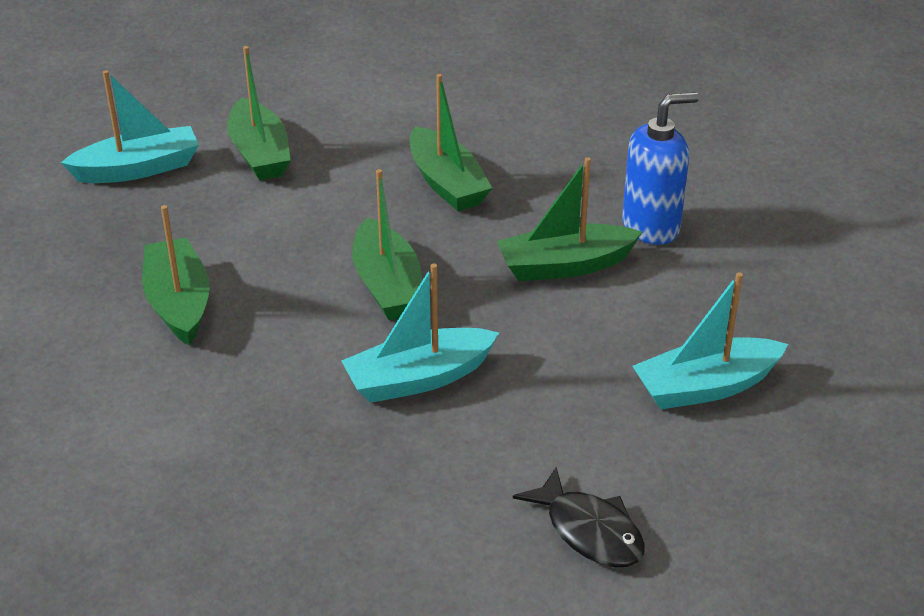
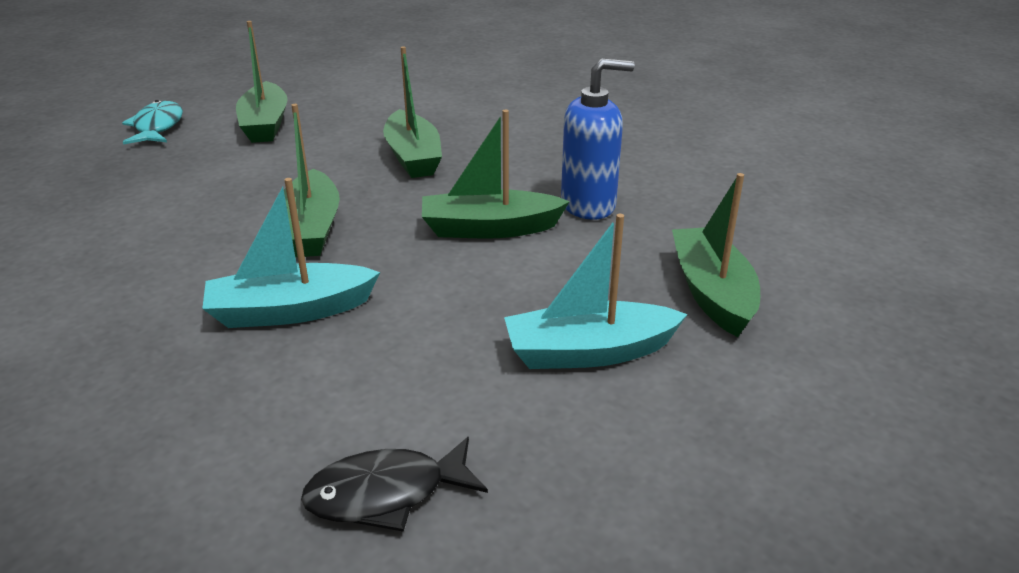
camera: 10 degrees right, 5 degrees down
turquoise boat [61,70,199,183] -> turquoise fish [122,100,183,144]
green boat [142,205,210,345] -> green boat moved to [672,173,760,337]
black fish [513,467,645,567] -> black fish turned 105 degrees clockwise [301,437,488,532]

